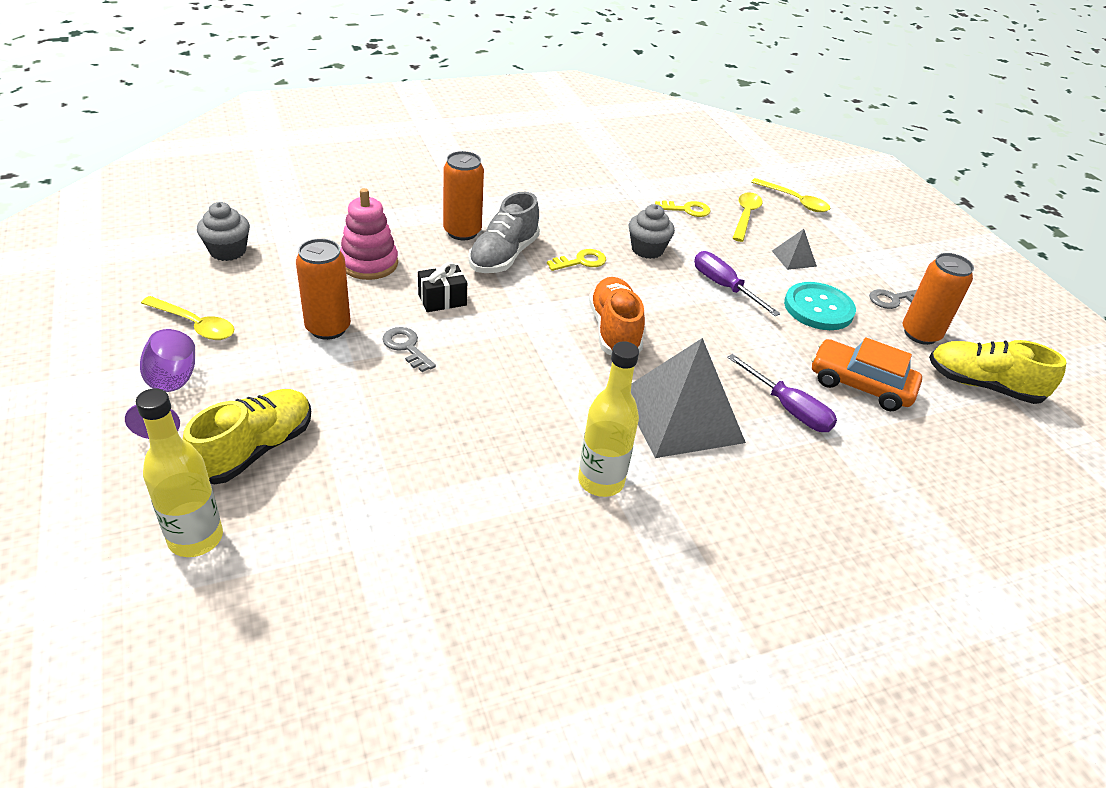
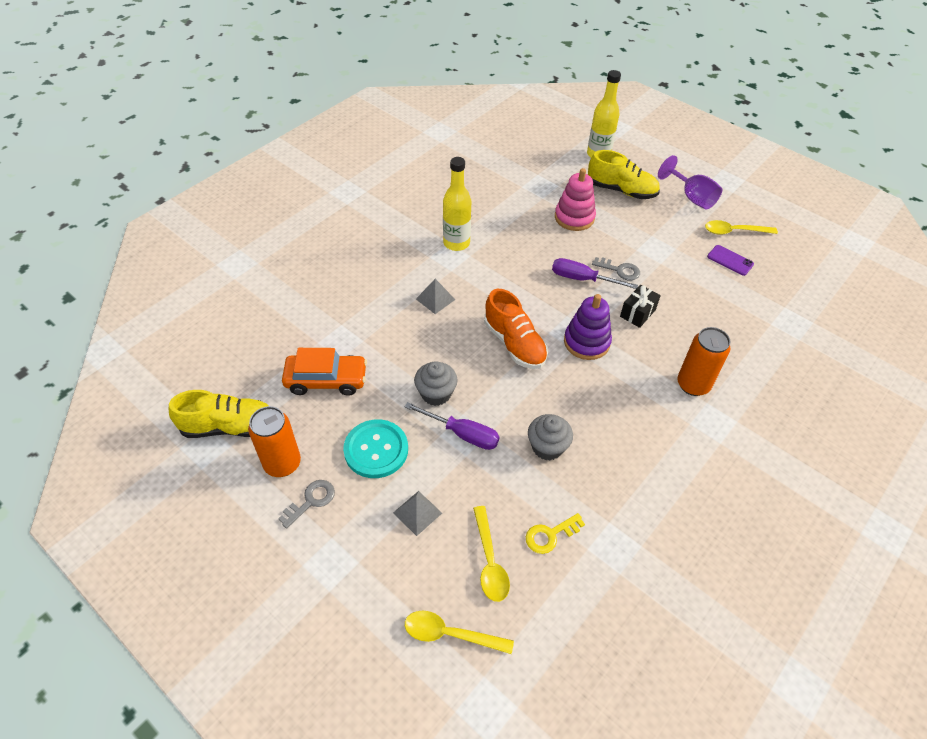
camera: 155 degrees right, 10 degrees up
yellow shoe [183,389,311,484] -> yellow shoe turned 75 degrees counterclockwise [588,150,660,199]
grey cupcake [197,202,250,261] -> grey cupcake moved to [414,361,458,406]
orange can [296,238,351,340] -> none
pink stacking toy [340,188,398,280] -> pink stacking toy moved to [555,168,596,231]
grey shoe [468,192,540,273] -> none
yellow key [547,249,606,271] -> none
grey pyramid [631,338,746,458] -> grey pyramid [416,279,456,314], size x0.44
purple screwdriver [727,354,837,432] -> purple screwdriver moved to [552,258,638,289]
none -> purple stacking toy [564,294,612,360]
none -> purple phone [707,245,754,276]

